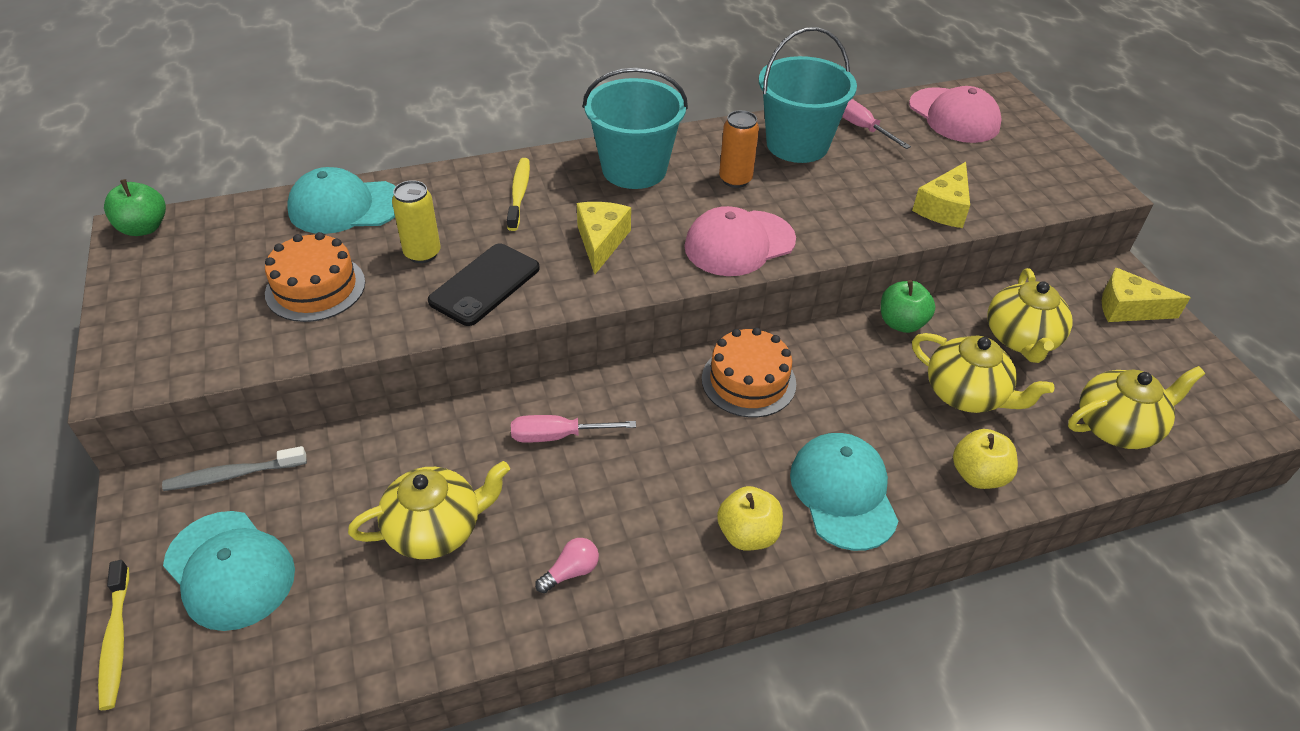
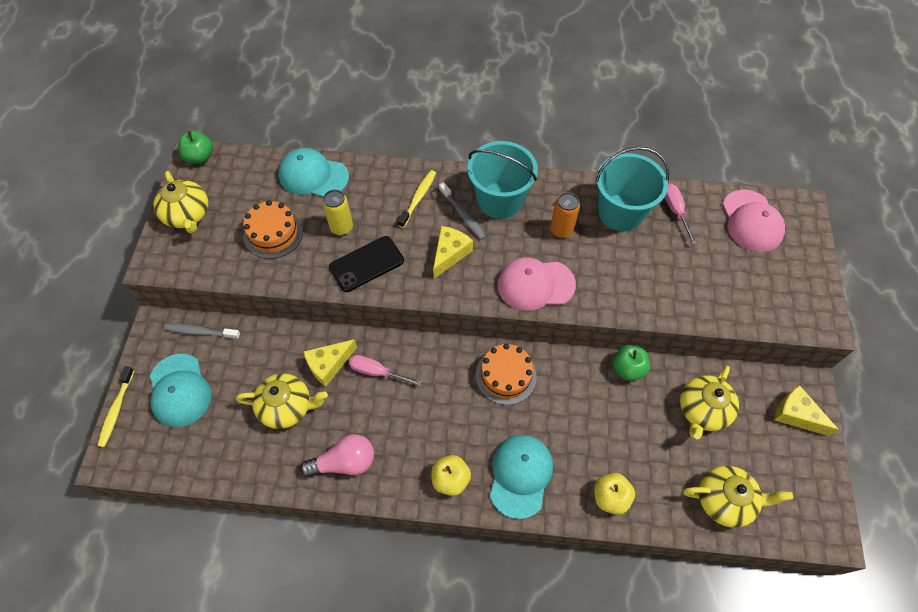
camera: 25 degrees right, 15 degrees up
pink light bulb [535,538,599,593] -> pink light bulb [300,434,374,477], size x1.84
yellow cheese [912,162,970,228] -> yellow cheese moved to [303,339,357,387]
yellow teapot [912,333,1055,413] -> yellow teapot moved to [153,171,208,234]
none -> grey toothbrush [439,182,486,240]

